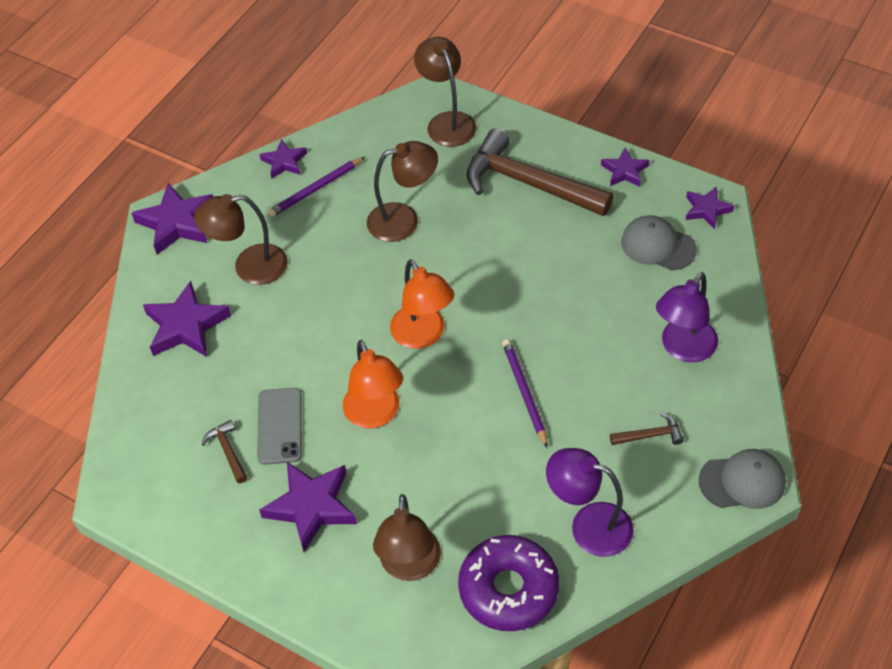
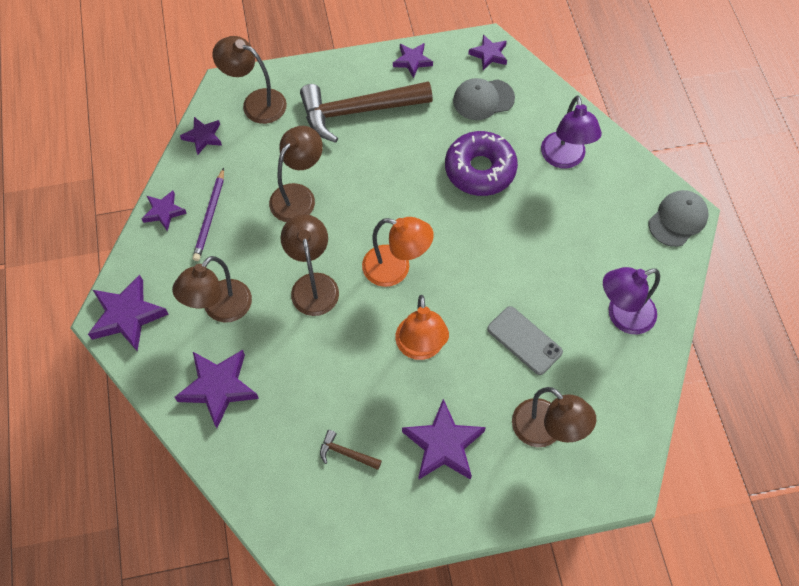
camera: 45 degrees left, 10 degrees up
grey phone [257,388,302,465] -> grey phone moved to [487,306,563,375]
orange lamp [343,340,403,428] -> orange lamp turned 60 degrees clockwise [395,295,449,360]
purple donut [458,535,559,631] -> purple donut moved to [445,131,518,196]
purple pencil [502,339,548,448] -> none
brown hammer [610,412,684,445] -> none
none -> purple star [180,117,222,155]
none -> brown lamp [280,214,339,316]

